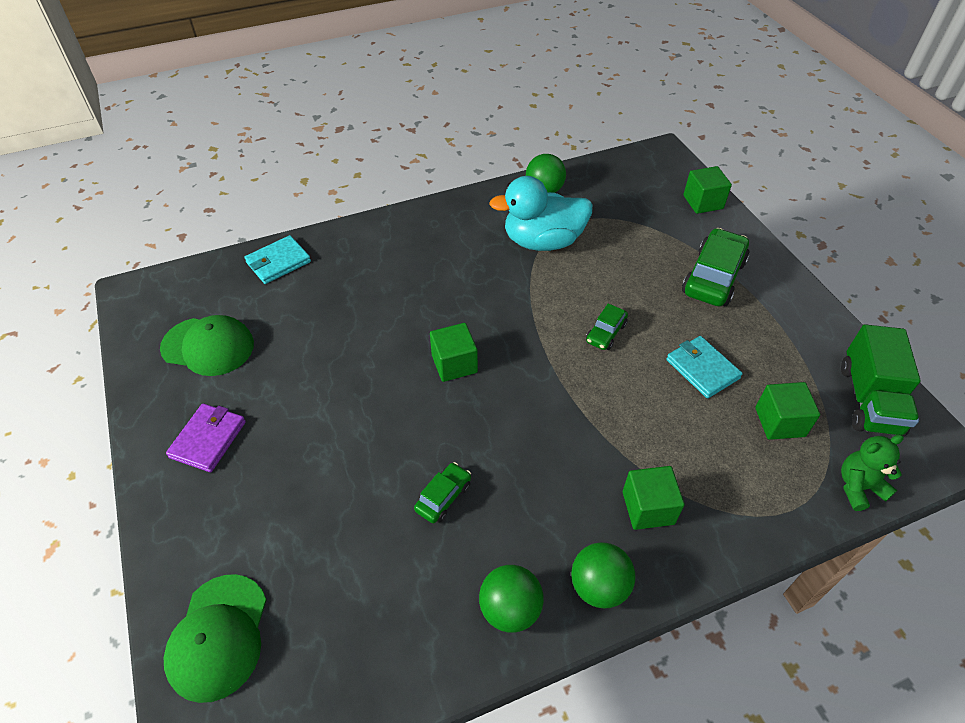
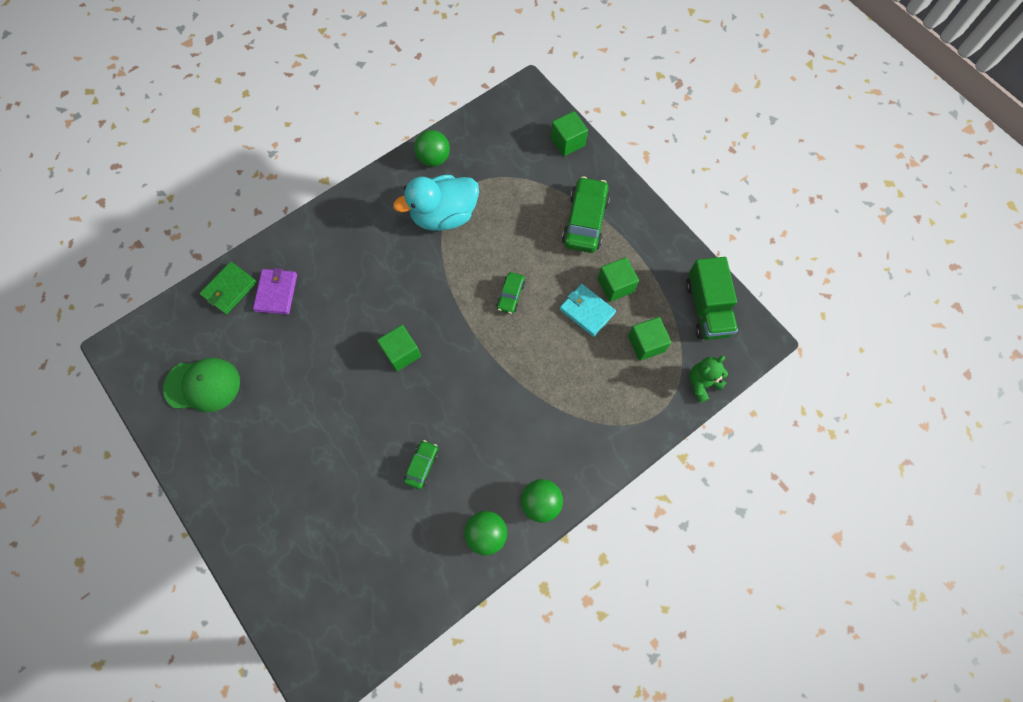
camera: 15 degrees left, 20 degrees up
green cap [164,574,267,703] -> none
purple wallet [166,404,246,472] -> purple wallet moved to [253,268,297,315]
turquoise wallet [244,235,311,284] -> green wallet [200,262,257,315]
green cube [623,466,685,530] -> green cube moved to [598,257,639,302]

